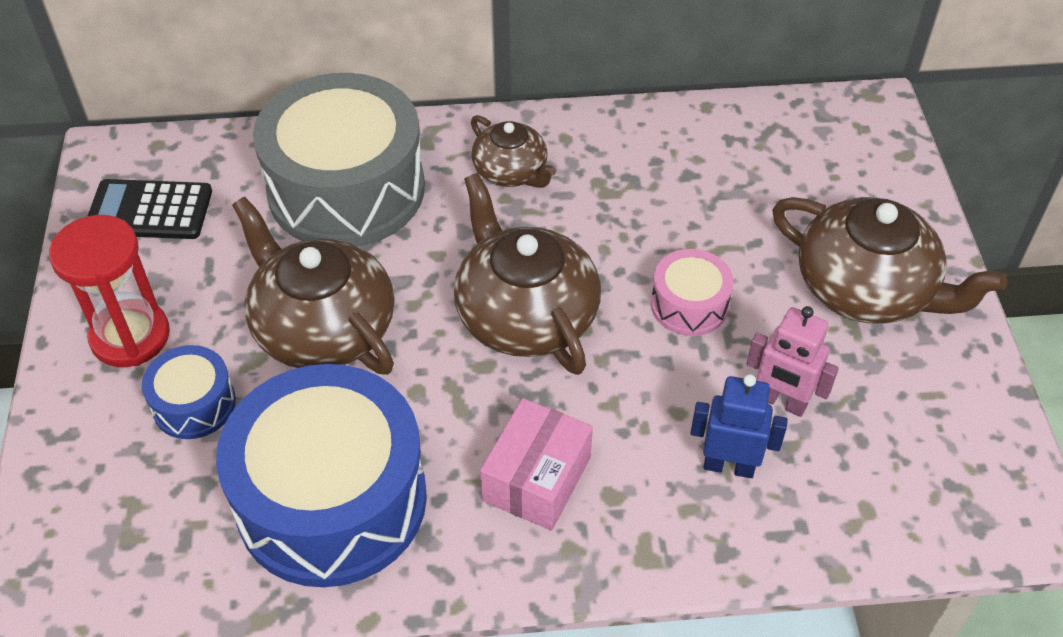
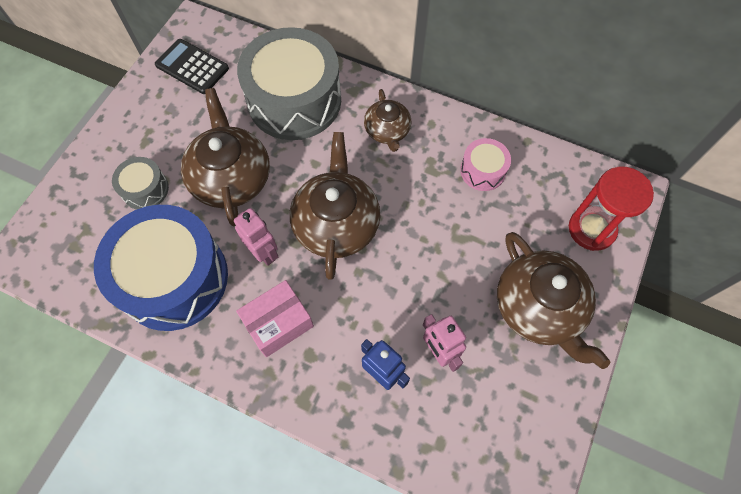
camera: 30 degrees right, 15 degrees up
red hourglass [49,215,170,367] -> red hourglass moved to [569,167,654,251]
blue drum [142,345,236,439] -> grey drum [112,157,169,210]
pink drum [651,249,733,336] -> pink drum moved to [460,138,511,191]
none -> pink robot [234,208,278,266]

